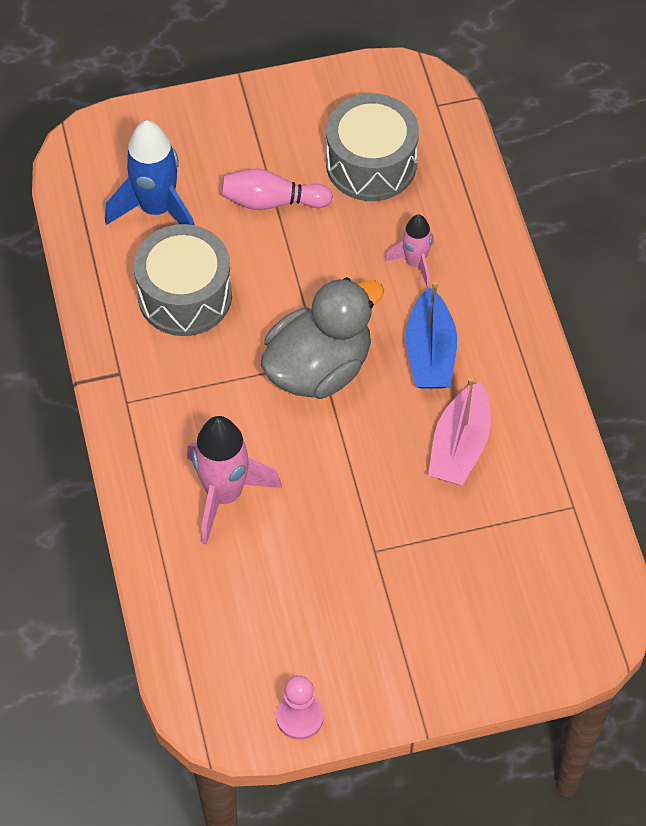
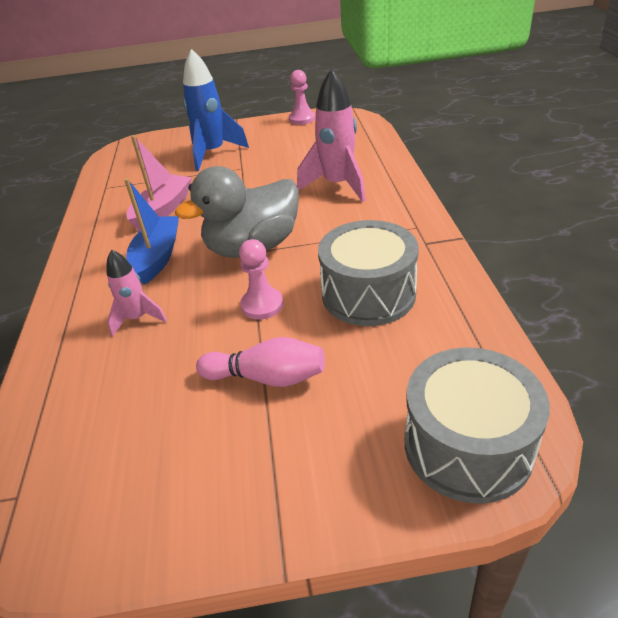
camera: 170 degrees left, 20 degrees down
blue rocket [105,120,194,225] -> blue rocket moved to [183,49,249,171]
grey drum [326,93,419,201] -> grey drum moved to [405,347,550,504]
none -> pink pawn [239,239,283,320]

